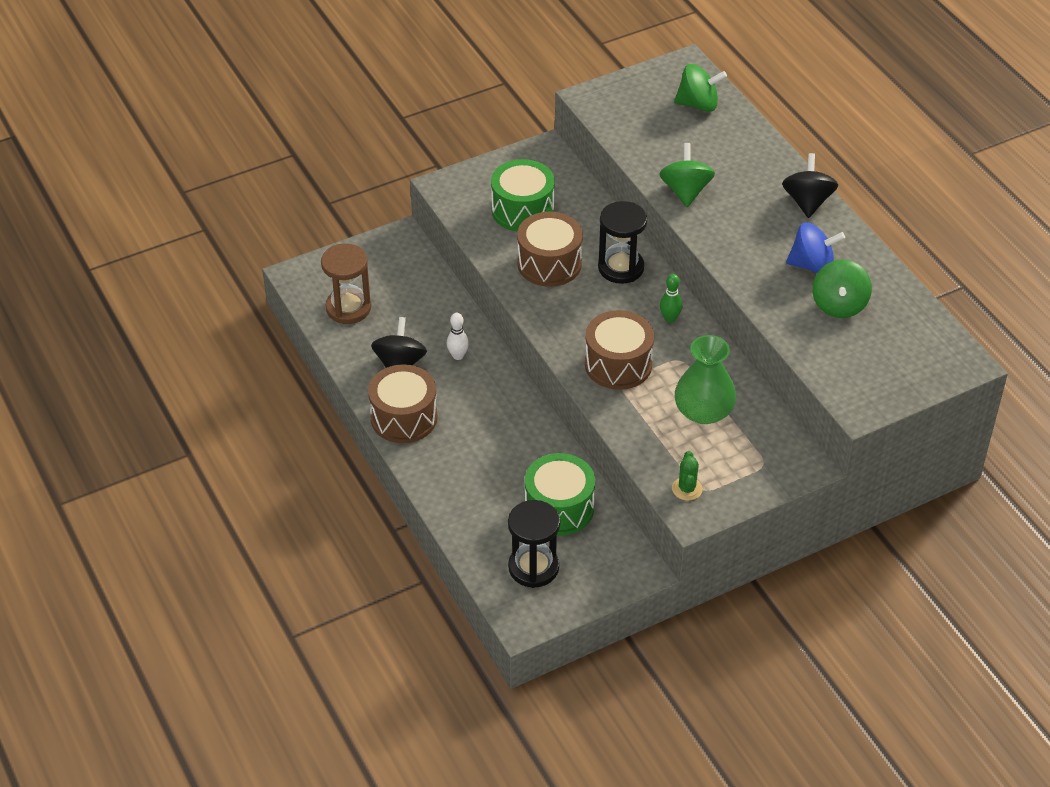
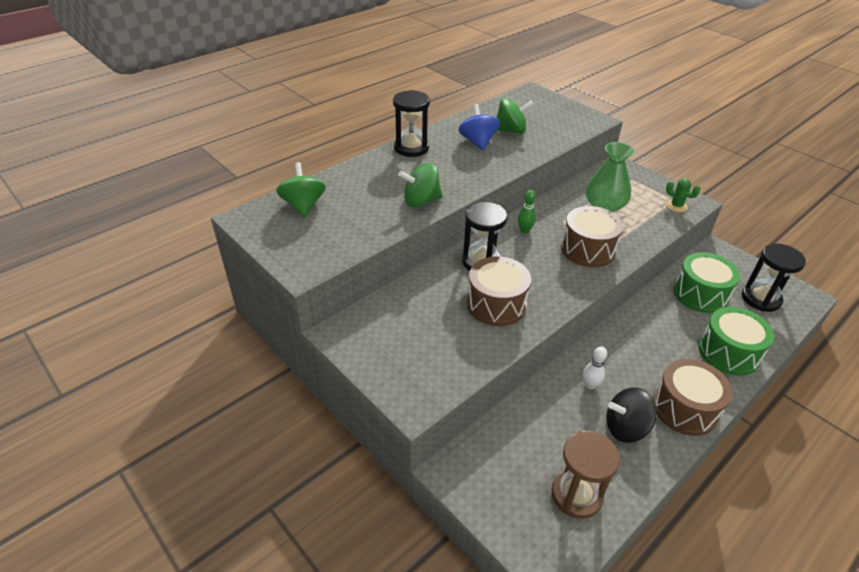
camera: 105 degrees left, 5 degrees down
green drum [491,159,555,232] -> green drum moved to [699,307,774,376]
green cactus [672,451,703,501] -> green cactus turned 45 degrees clockwise [666,178,701,212]
black spinning top [782,153,838,218] -> black hourglass [393,90,430,157]

